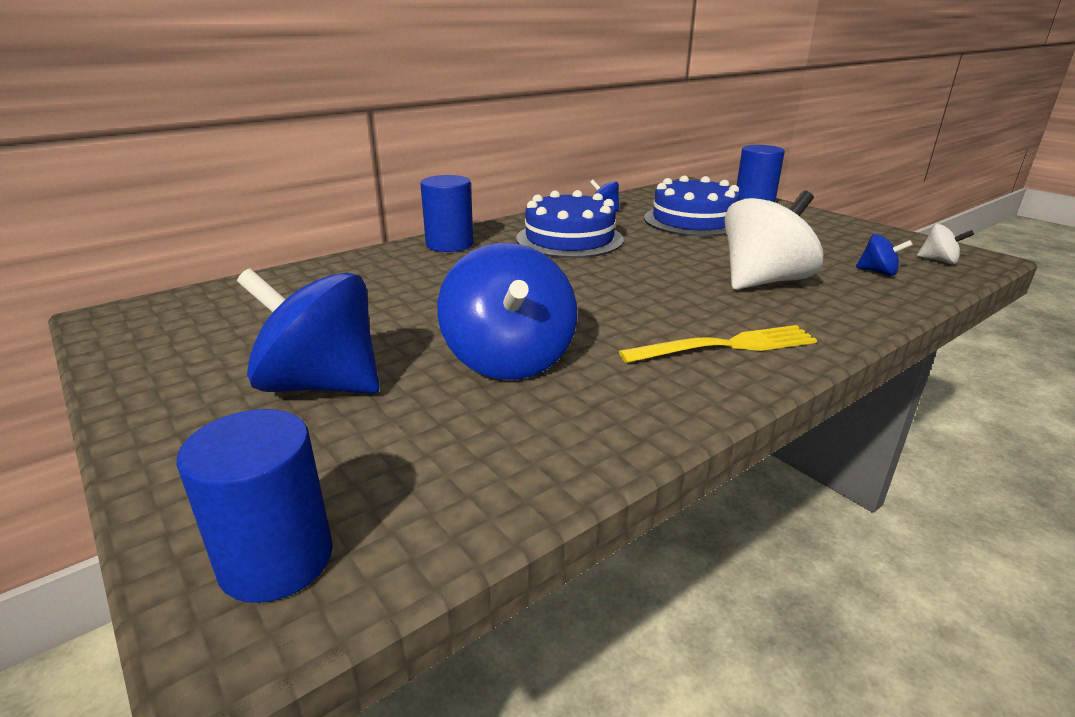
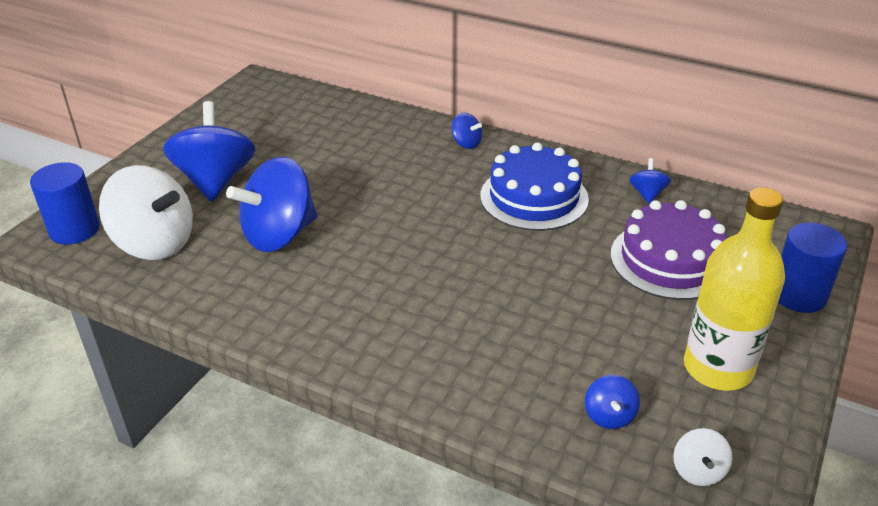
camera: 65 degrees right, 10 degrees up
blue cylinder [420,175,474,252] -> blue spinning top [451,113,482,149]
yellow fork [619,325,817,363] -> none
blue cake [644,176,740,237] -> purple cake [610,200,727,300]
white spinning top [725,190,824,290] -> white spinning top moved to [99,165,193,260]
none -> yellow bottle [684,187,785,391]

